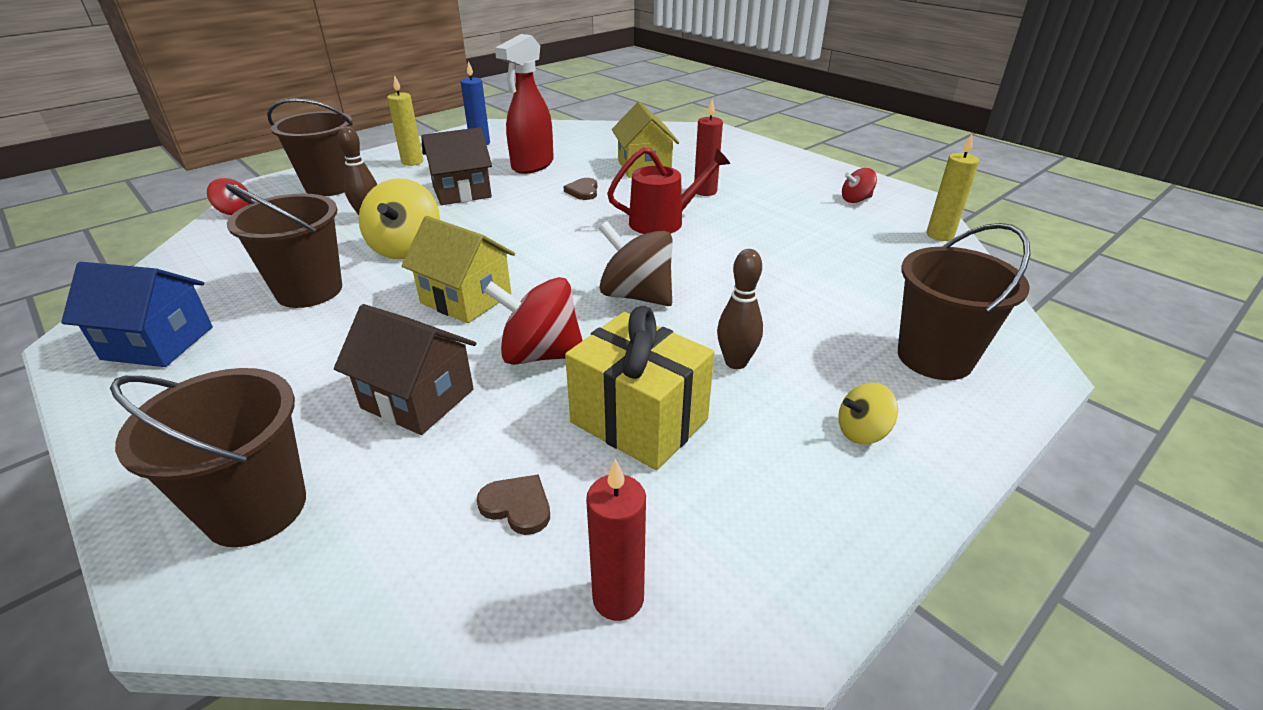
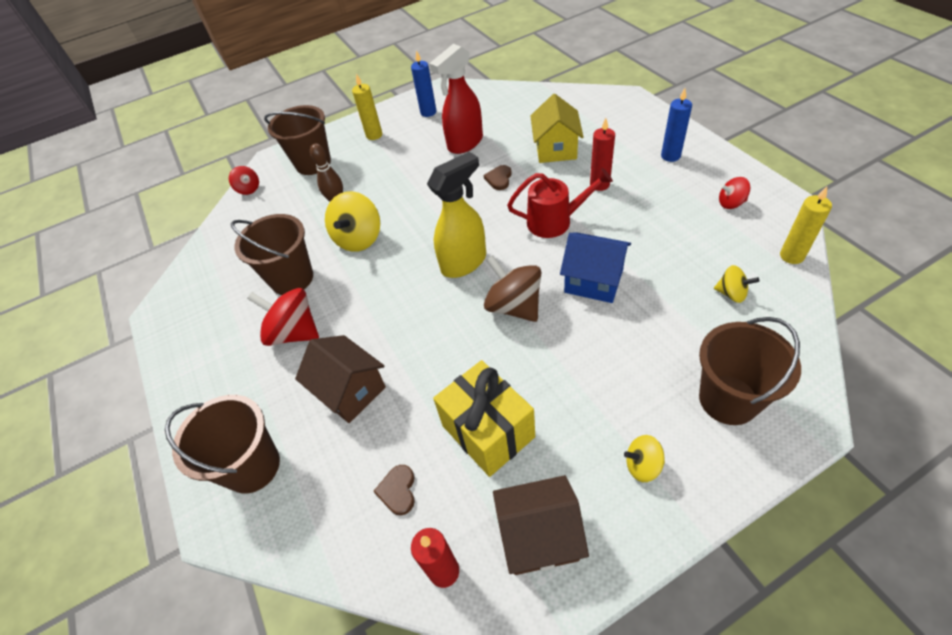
camera: 20 degrees right, 15 degrees up
blue house [61,262,213,367] -> blue house moved to [560,232,631,303]
yellow house [401,216,515,323] -> none
brown house [421,127,492,205] -> brown house moved to [493,475,589,575]
brown heart [477,474,550,535] -> brown heart turned 135 degrees counterclockwise [373,465,415,515]
red spinning top [484,277,583,365] -> red spinning top moved to [247,288,319,346]
brown bowling pin [717,249,763,369] -> none
none -> yellow spray bottle [427,152,486,278]
none -> blue candle [661,88,692,162]
none -> yellow spinning top [714,265,759,303]

